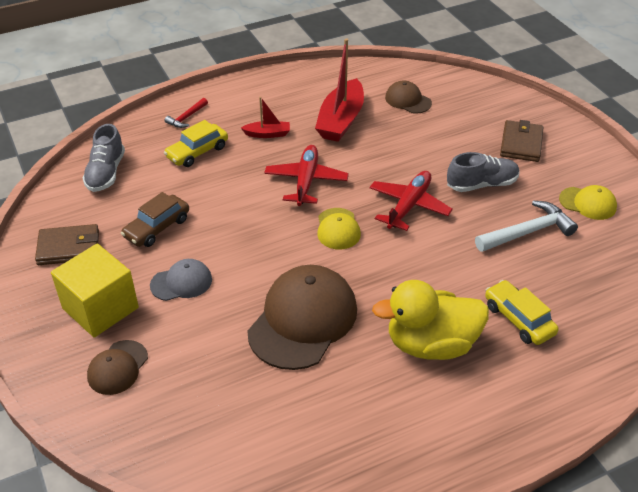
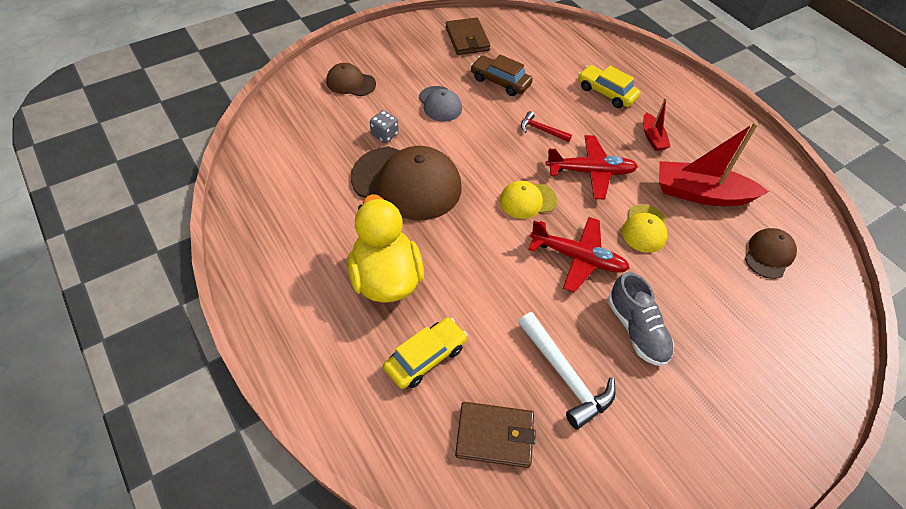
camera: 80 degrees right, 10 degrees up
yellow cube [51,244,139,337] -> none
grey shoe [83,124,125,192] -> none
red hammer [165,98,208,128] -> red hammer moved to [521,111,572,142]
brown wallet [500,120,543,162] -> brown wallet moved to [455,402,536,468]
yellow cap [559,185,617,220] -> yellow cap moved to [622,205,667,253]
none -> grey dice [370,110,399,143]

